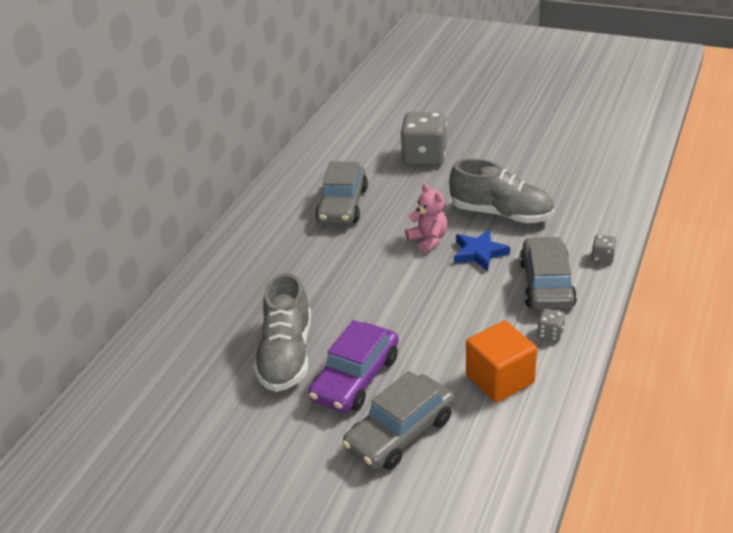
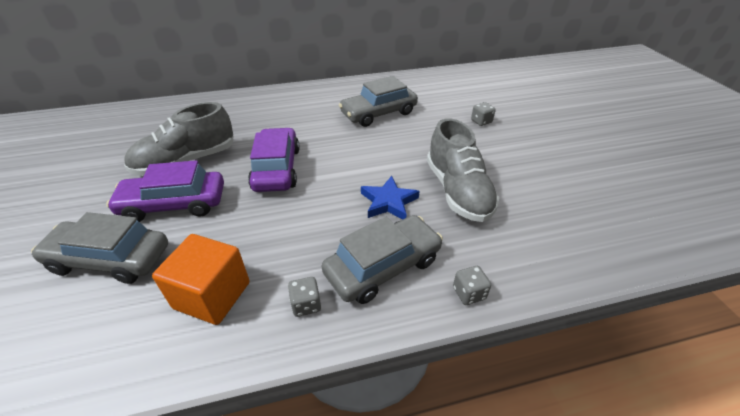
camera: 50 degrees right, 5 degrees up
grey dice [401,112,447,166] -> grey dice [471,102,496,126], size x0.43
pink teddy bear [405,183,448,253] -> none
none -> purple car [248,128,300,192]

